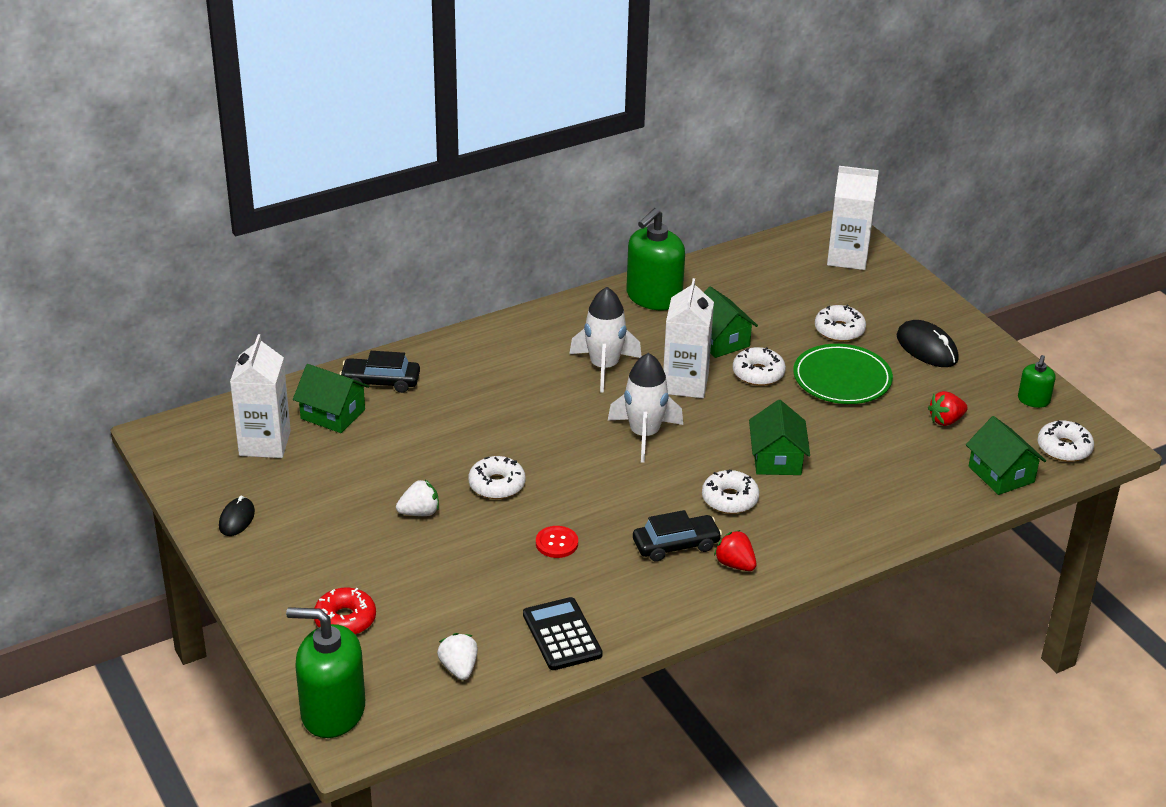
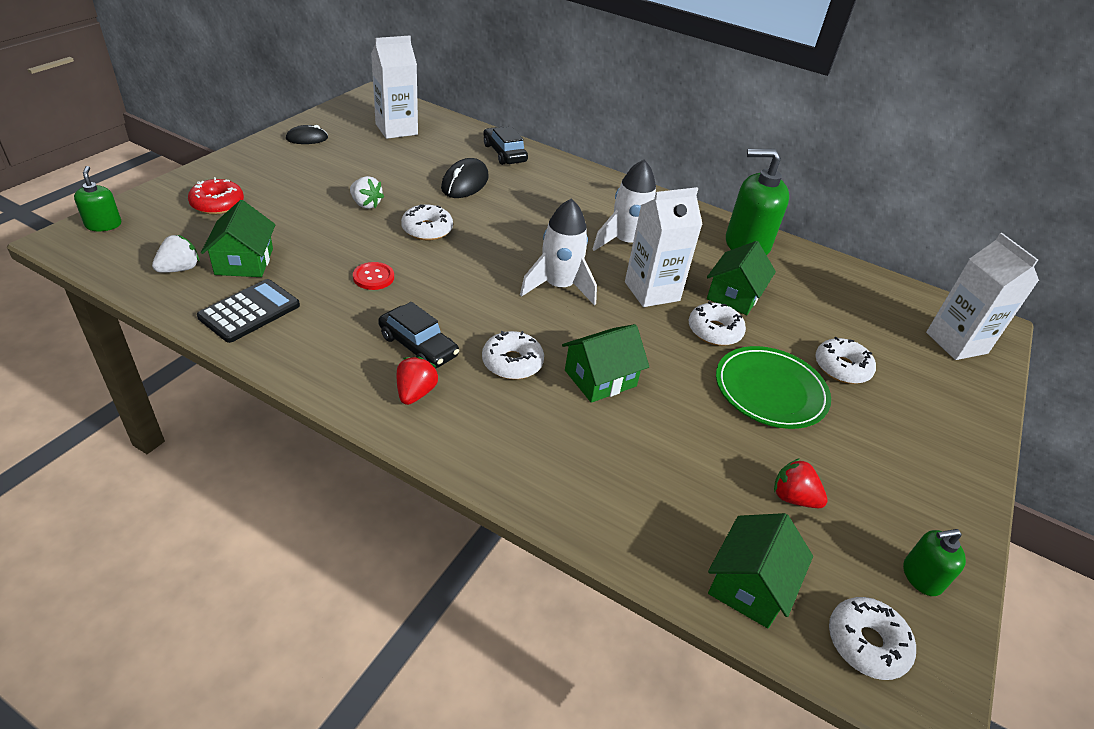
camera: 55 degrees right, 5 degrees up
green soap dispenser [286,607,365,738] -> green soap dispenser [74,166,121,231], size x0.51
green house [293,364,370,433] -> green house moved to [201,200,276,277]
black mouse [896,320,959,367] -> black mouse moved to [441,158,489,198]

